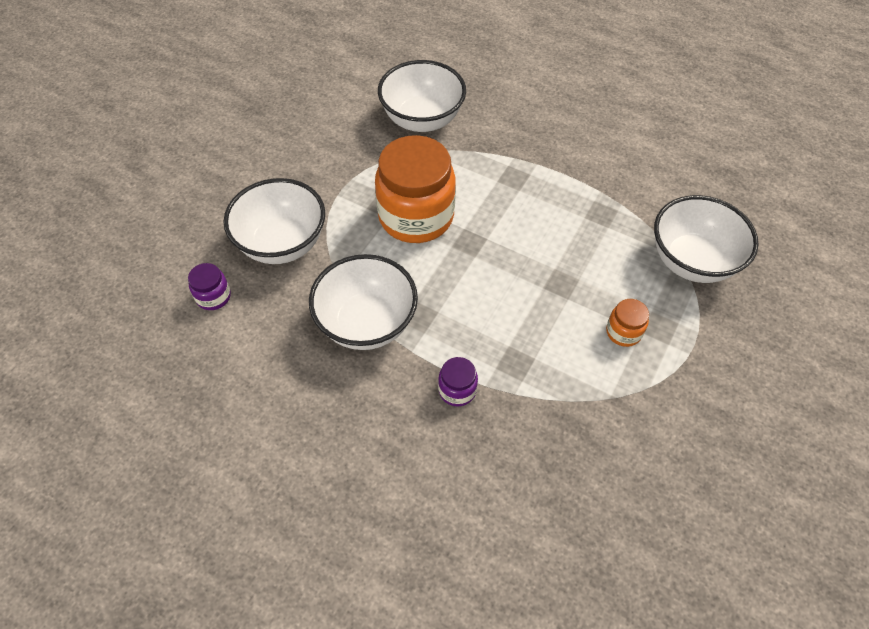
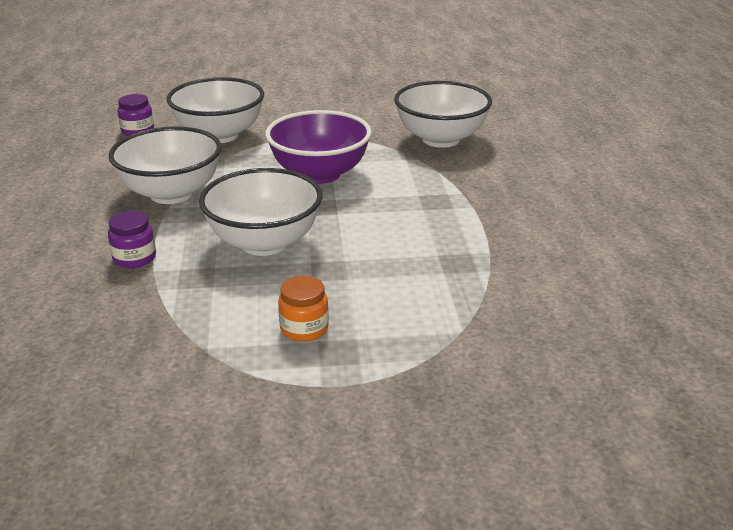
camera: 55 degrees right, 25 degrees down
orange jar [375,135,456,243] -> purple bowl [265,110,372,184]
white bowl [654,195,759,283] -> white bowl moved to [199,168,323,256]

